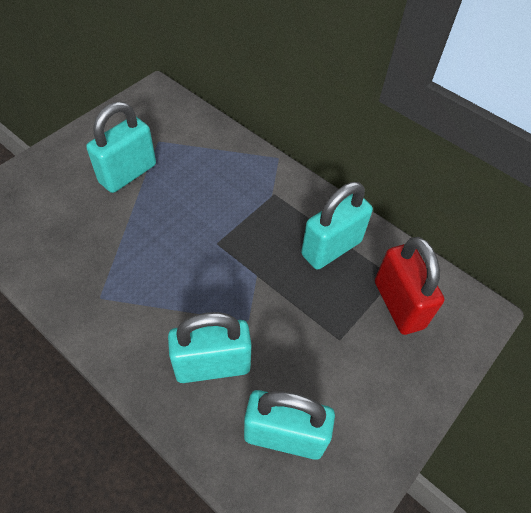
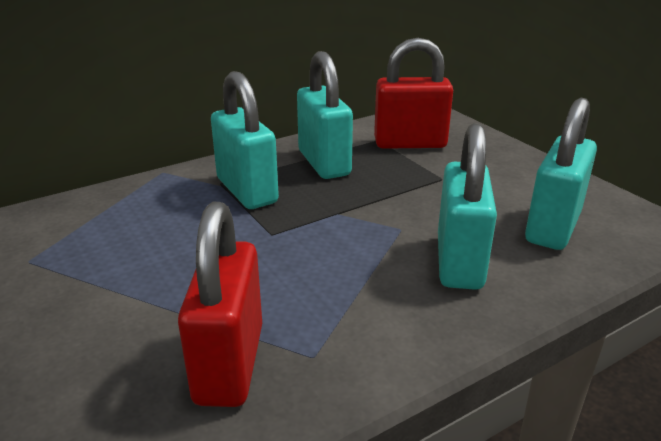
camera: 70 degrees left, 25 degrees down
turquoise padlock [86,102,156,193] -> turquoise padlock moved to [211,71,279,209]
none -> red padlock [178,202,262,407]

